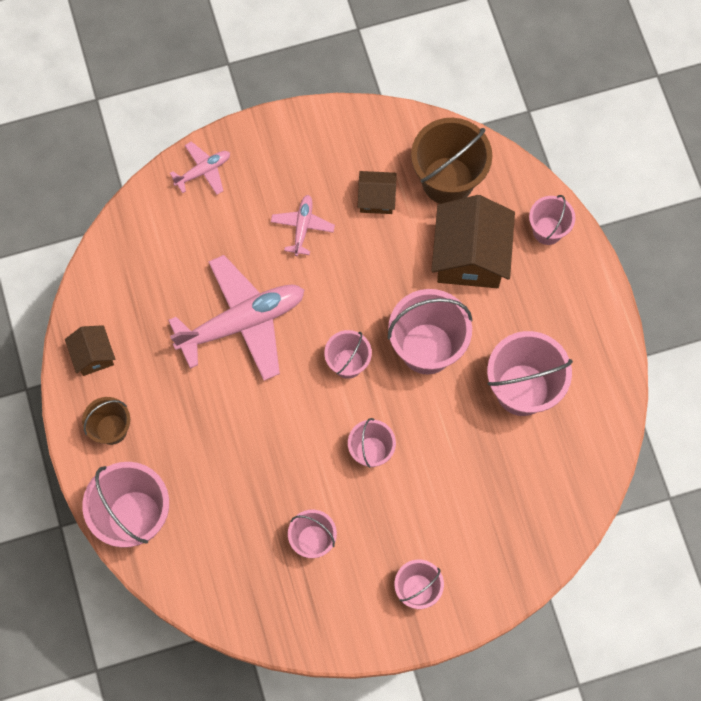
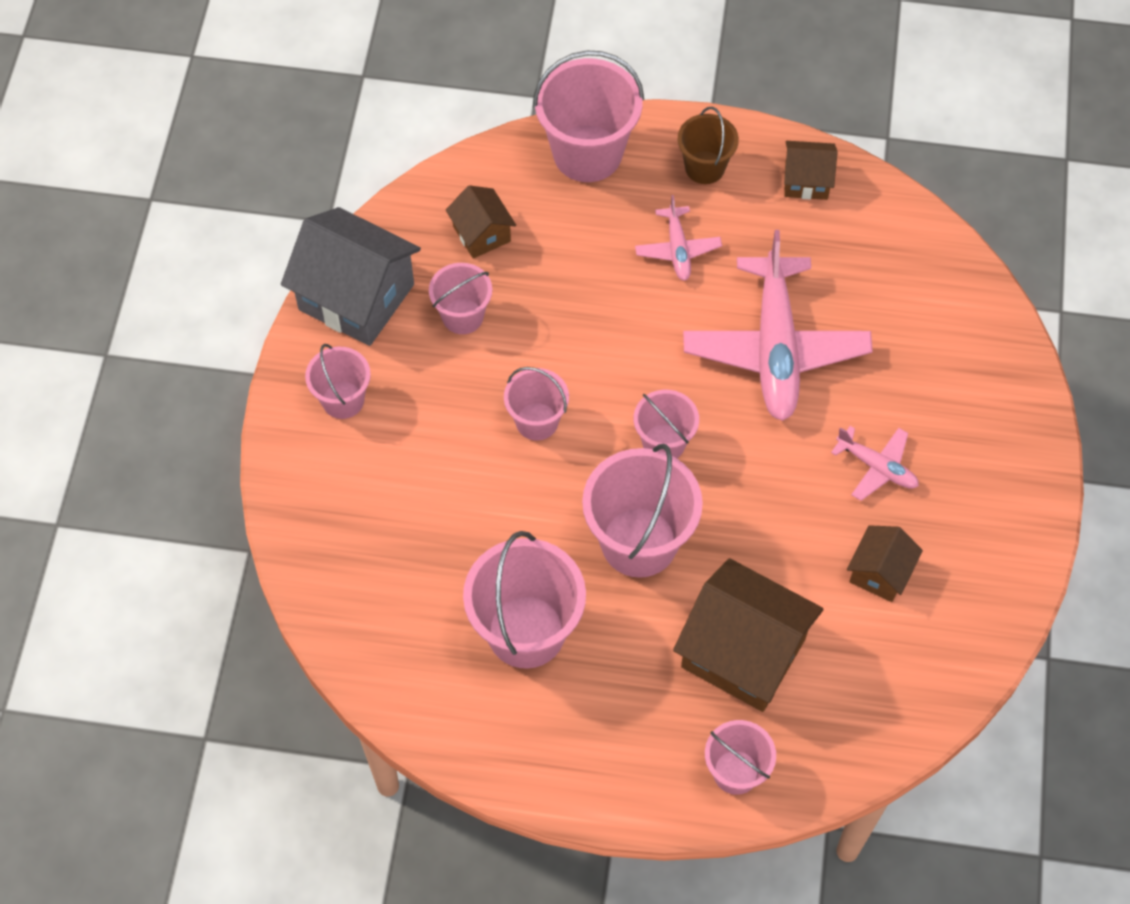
camera: 115 degrees right, 10 degrees down
pink plane [170,141,230,195] -> pink plane moved to [635,195,722,281]
brown bucket [411,118,492,204] -> none
none -> grey house [281,207,421,346]
none -> brown house [446,185,516,259]

